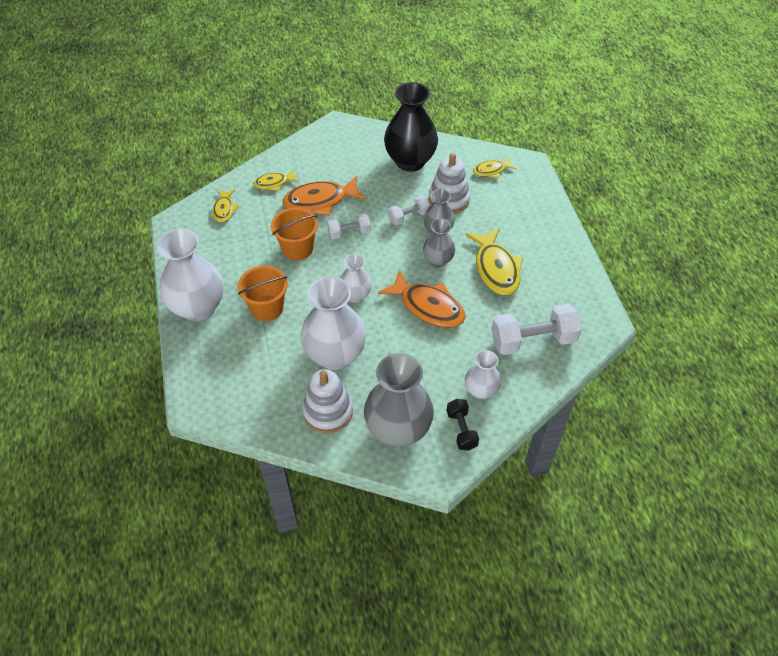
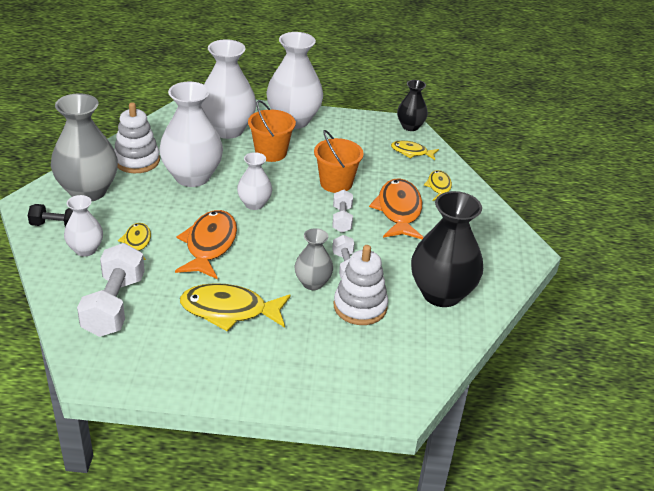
camera: 105 degrees right, 15 degrees down
orange fish [378,270,465,328] -> orange fish turned 135 degrees clockwise [175,210,237,279]
grey vase [423,219,455,267] -> none
yellow fish [473,157,517,178] -> yellow fish moved to [118,223,151,260]
none -> white vase [201,39,256,139]
none -> black vase [397,80,428,131]

